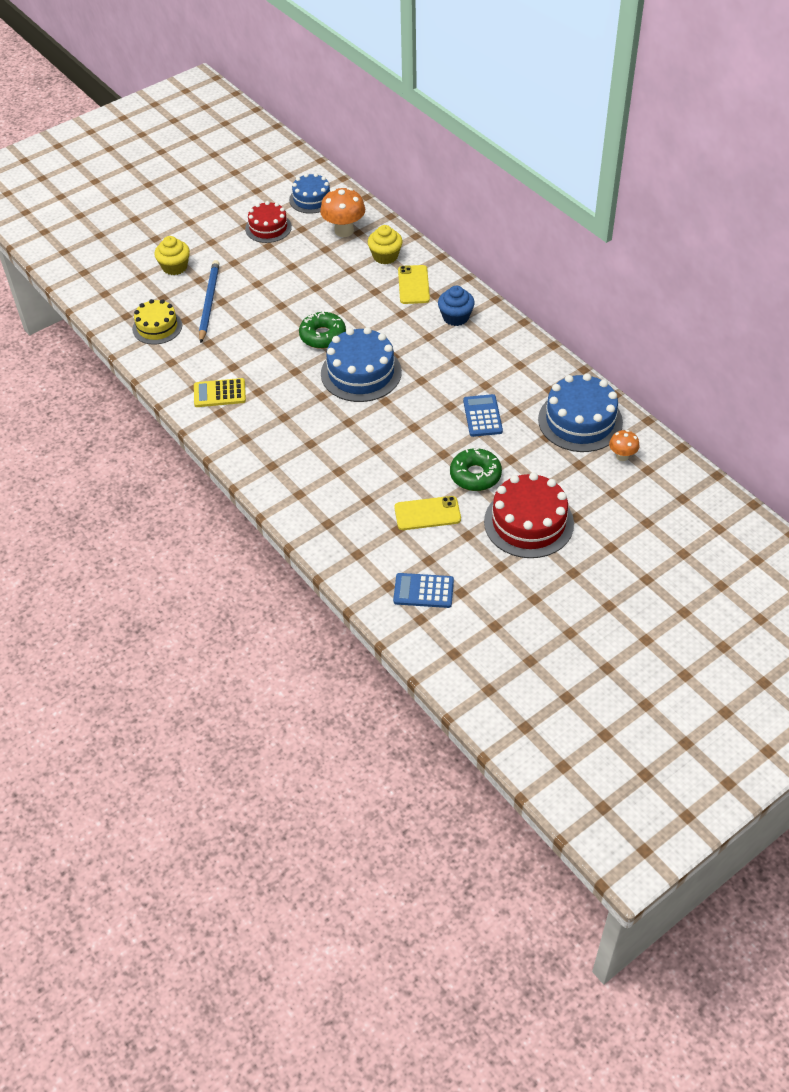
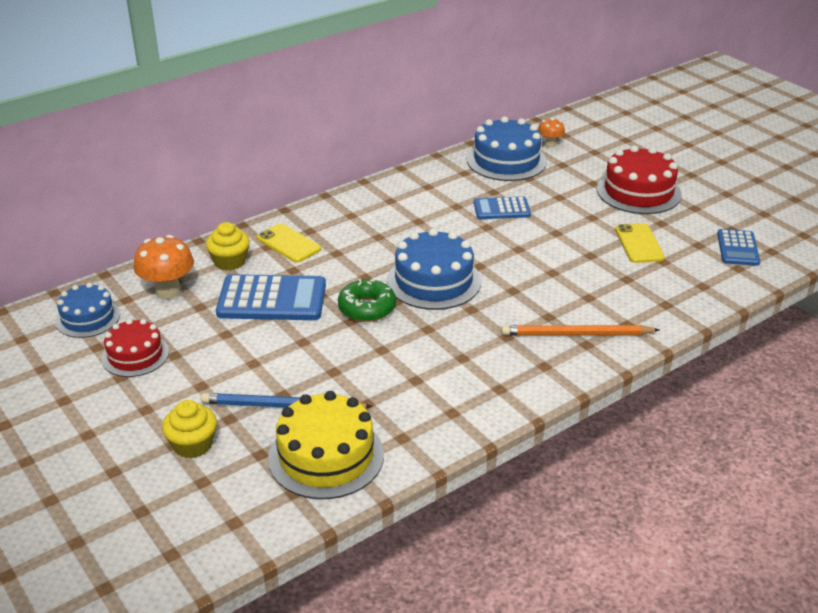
camera: 90 degrees left, 15 degrees down
yellow cake [132,299,182,345] -> yellow cake [268,391,384,499], size x1.57
yellow calculator [194,378,246,407] -> none
yellow phone [398,265,430,304] -> yellow phone turned 45 degrees clockwise [257,224,321,263]
blue cupcake [438,286,475,326] -> none
green donut [450,448,502,491] -> none
none -> blue calculator [216,274,326,320]
none -> orange pencil [501,325,659,336]

